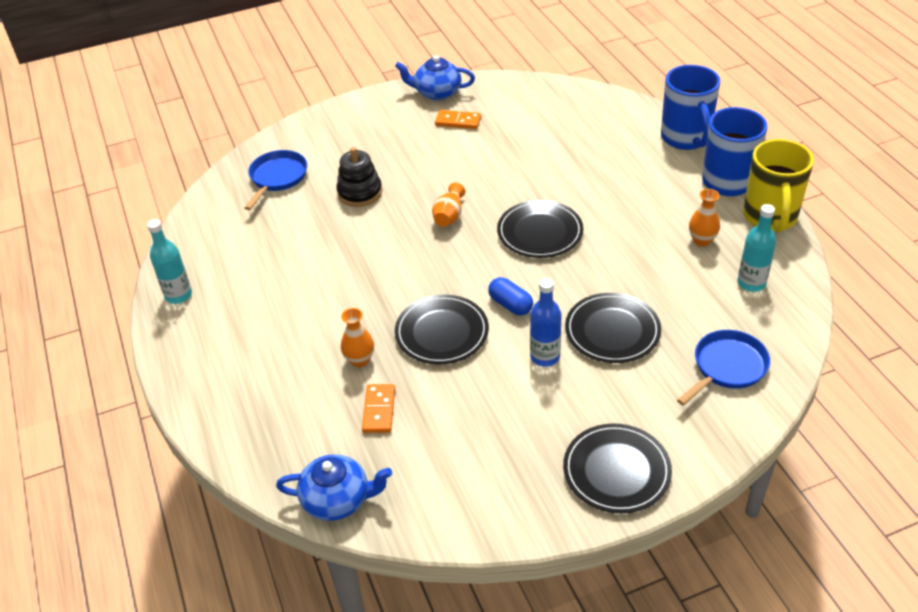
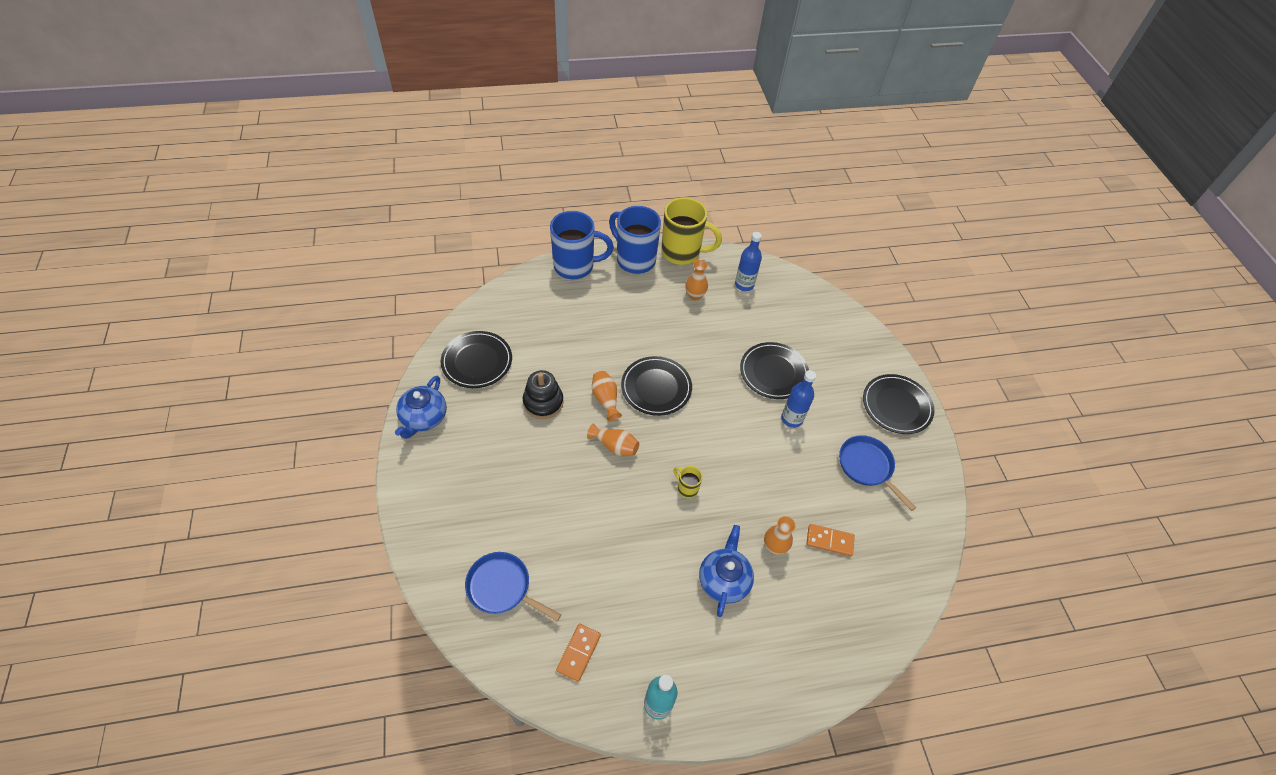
camera: 85 degrees left, 10 degrees up
blue teapot [276,454,392,521] -> blue teapot moved to [699,525,754,617]
black stacking toy [336,147,382,207] -> black stacking toy moved to [523,370,564,419]
black plate [395,295,489,364] -> black plate moved to [440,331,512,388]
orange domino [435,110,481,129] -> orange domino moved to [556,624,601,682]
blue capsule [488,277,533,316] -> none
blue pan [677,330,770,406] -> blue pan moved to [839,435,916,511]
turquoise bottle [737,204,776,292] -> blue bottle [735,232,762,291]
none -> orange vase [592,371,622,421]
none -> yellow mug [673,466,703,498]

